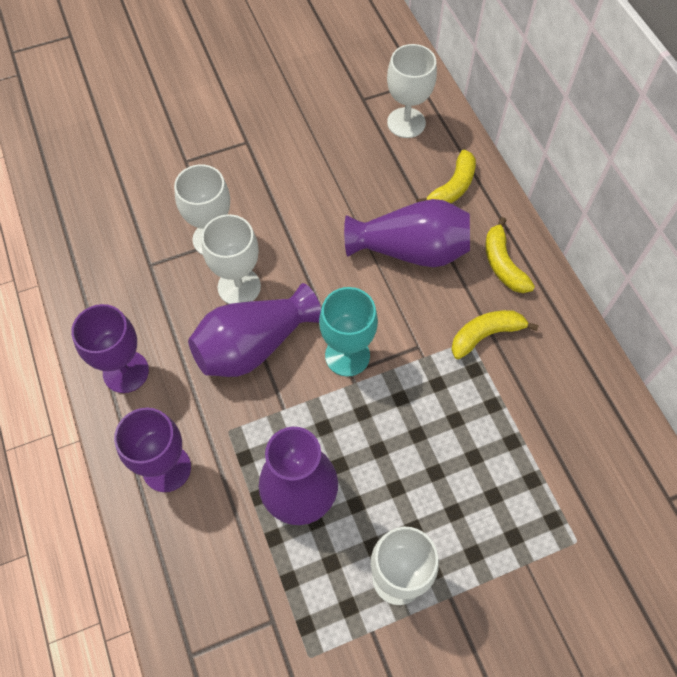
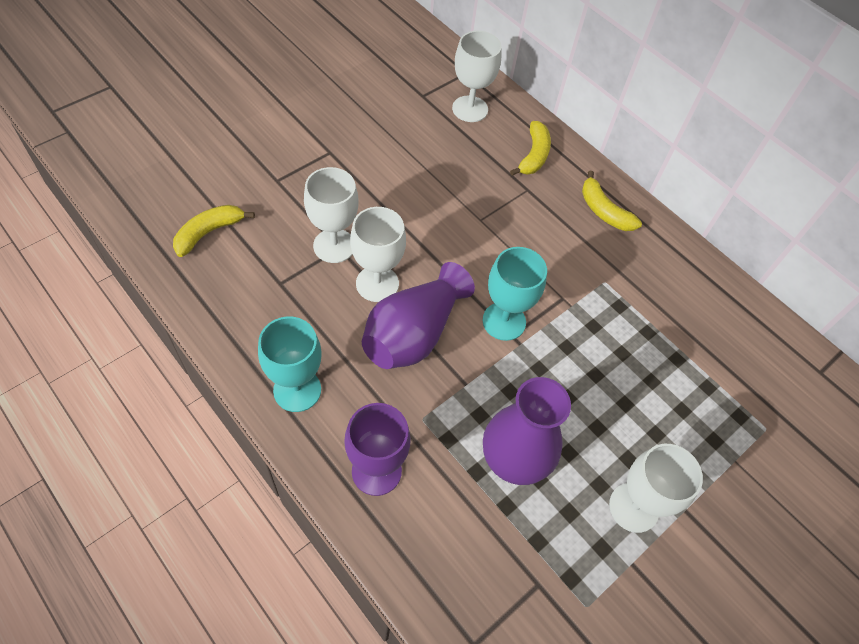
camera: 25 degrees left, 5 degrees down
purple goblet [71,304,149,393] -> turquoise goblet [258,316,322,412]
purple vase [344,199,470,267] -> none
yellow banana [451,310,539,359] -> yellow banana moved to [173,205,255,257]

